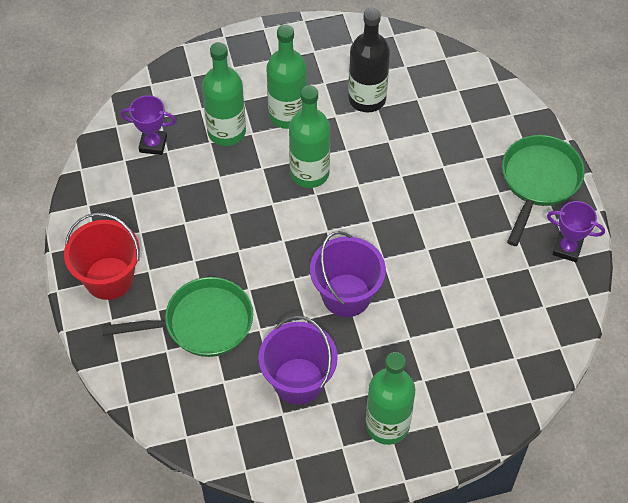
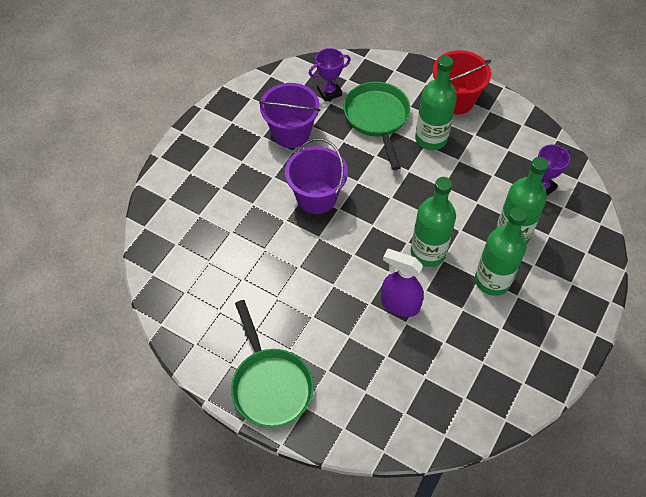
camera: 135 degrees right, 0 degrees up
green pan [102,277,253,357] -> green pan turned 135 degrees clockwise [343,82,410,170]
black bottle [348,8,390,112] -> none
green bottle [366,352,415,445] -> green bottle moved to [415,56,457,150]
purple trophy [547,201,605,262] -> purple trophy moved to [309,48,351,101]
none -> purple spray bottle [381,249,424,317]

